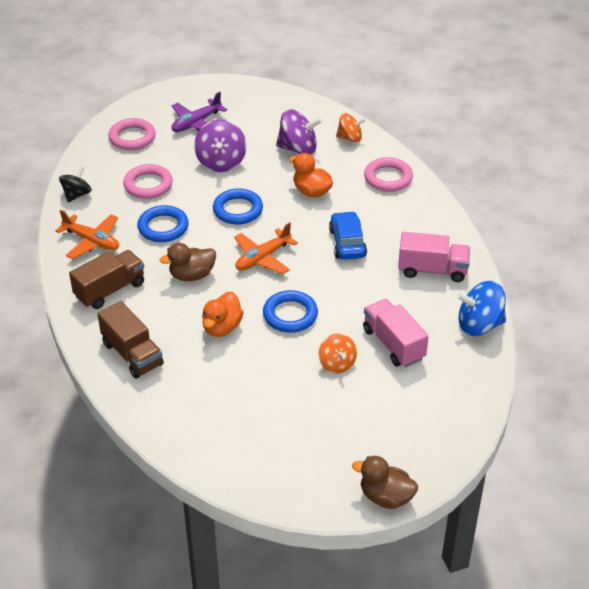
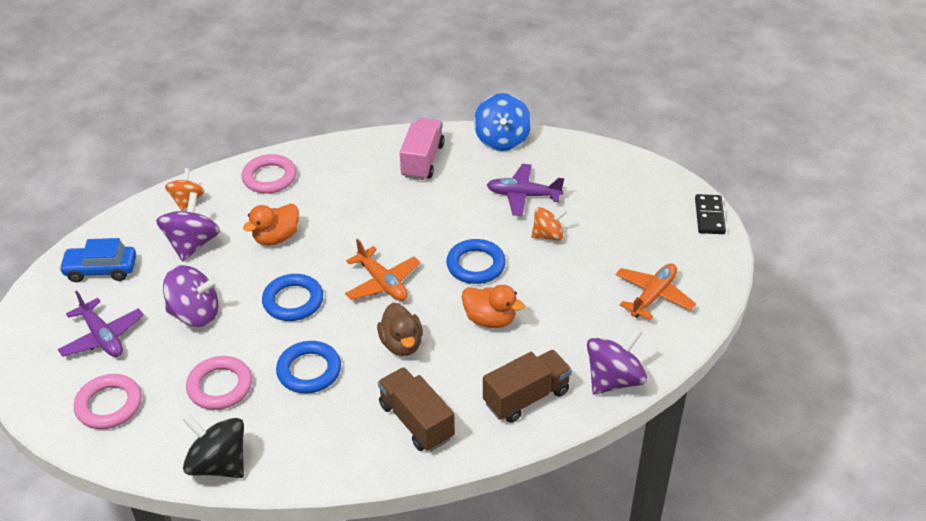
camera: 85 degrees left, 0 degrees up
orange plane [55,210,119,259] -> orange plane moved to [616,263,696,320]
black spinning top [59,166,92,202] -> black spinning top [183,414,244,478], size x1.55
blue car [329,211,367,260] -> blue car moved to [59,238,136,282]
brown duck [352,456,418,509] -> black domino [695,194,726,234]
pink truck [363,299,429,367] -> purple plane [487,164,564,216]
none -> purple spinning top [587,328,647,395]

